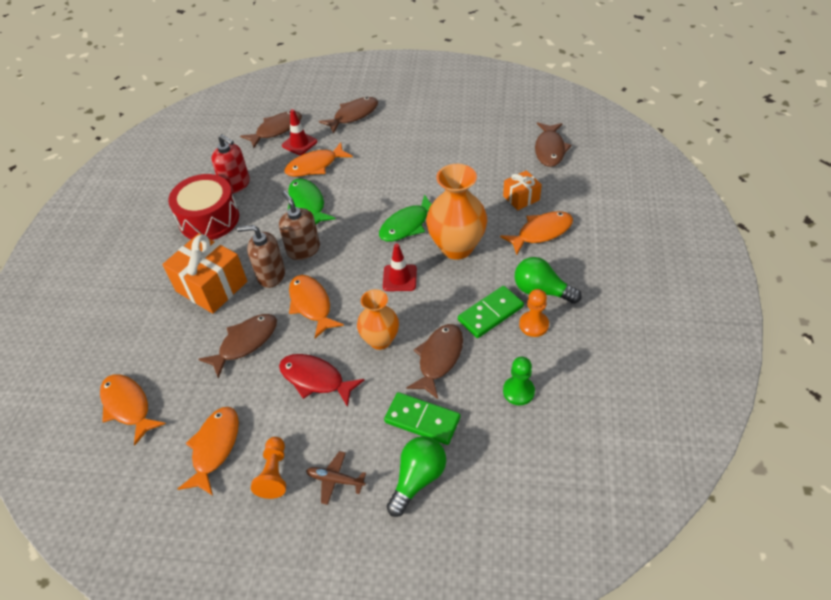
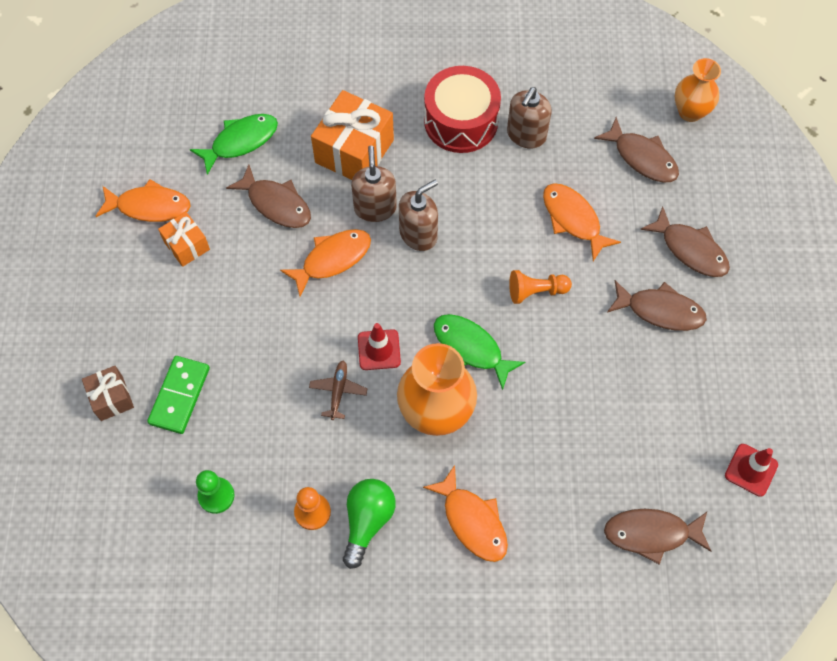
camera: 80 degrees right, 15 degrees up
orange fish [100,374,166,446] -> none
red soap dispenser [211,134,250,193] -> brown soap dispenser [507,87,552,149]
orange pawn [251,437,286,499] -> orange pawn moved to [509,270,572,304]
red fish [279,354,364,407] -> none
red traffic cone [282,109,317,155] -> red traffic cone moved to [725,444,778,497]
green fish [288,178,336,224] -> green fish moved to [190,114,278,175]
brown plane [306,451,366,505] -> brown plane moved to [309,360,367,420]
orange vase [357,289,399,350] -> orange vase moved to [675,58,721,122]
green light bulb [387,436,446,517] -> brown gift [82,366,134,421]
brown fish [406,324,463,399] -> brown fish moved to [607,280,707,331]
green domino [458,286,524,338] -> none
orange gift [503,170,542,210] -> orange gift moved to [158,212,210,267]

